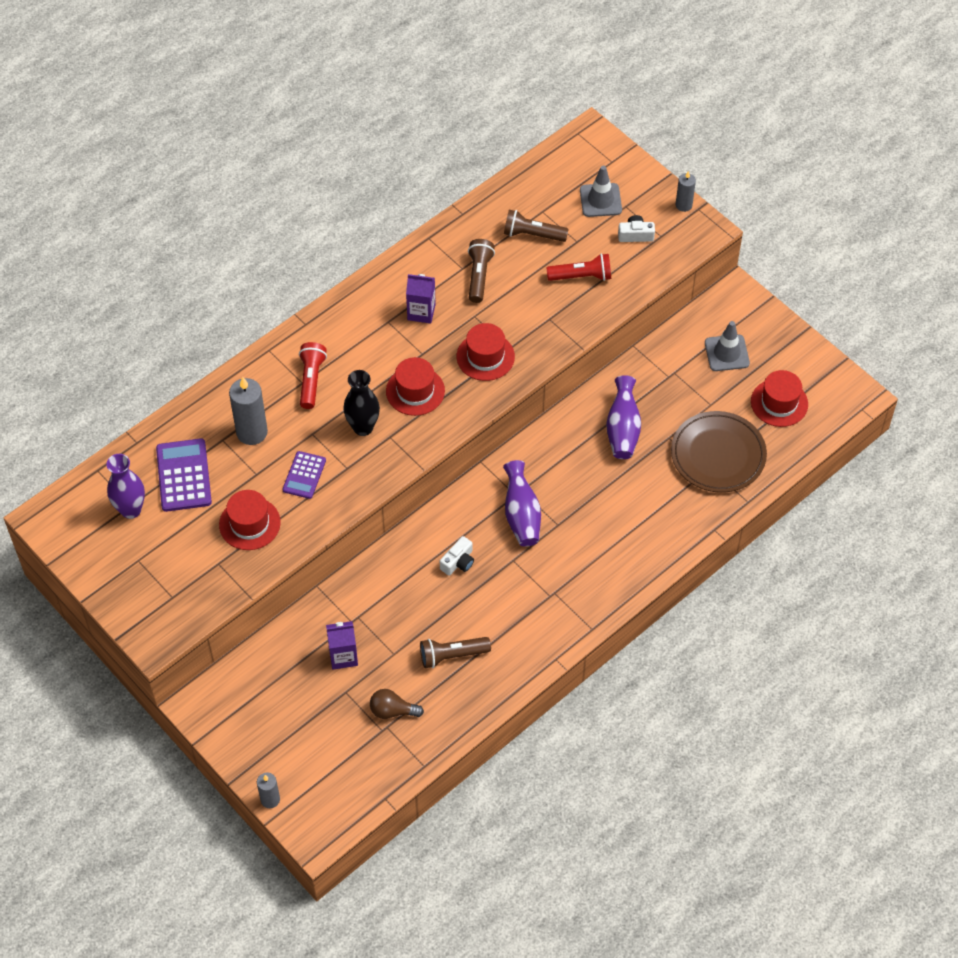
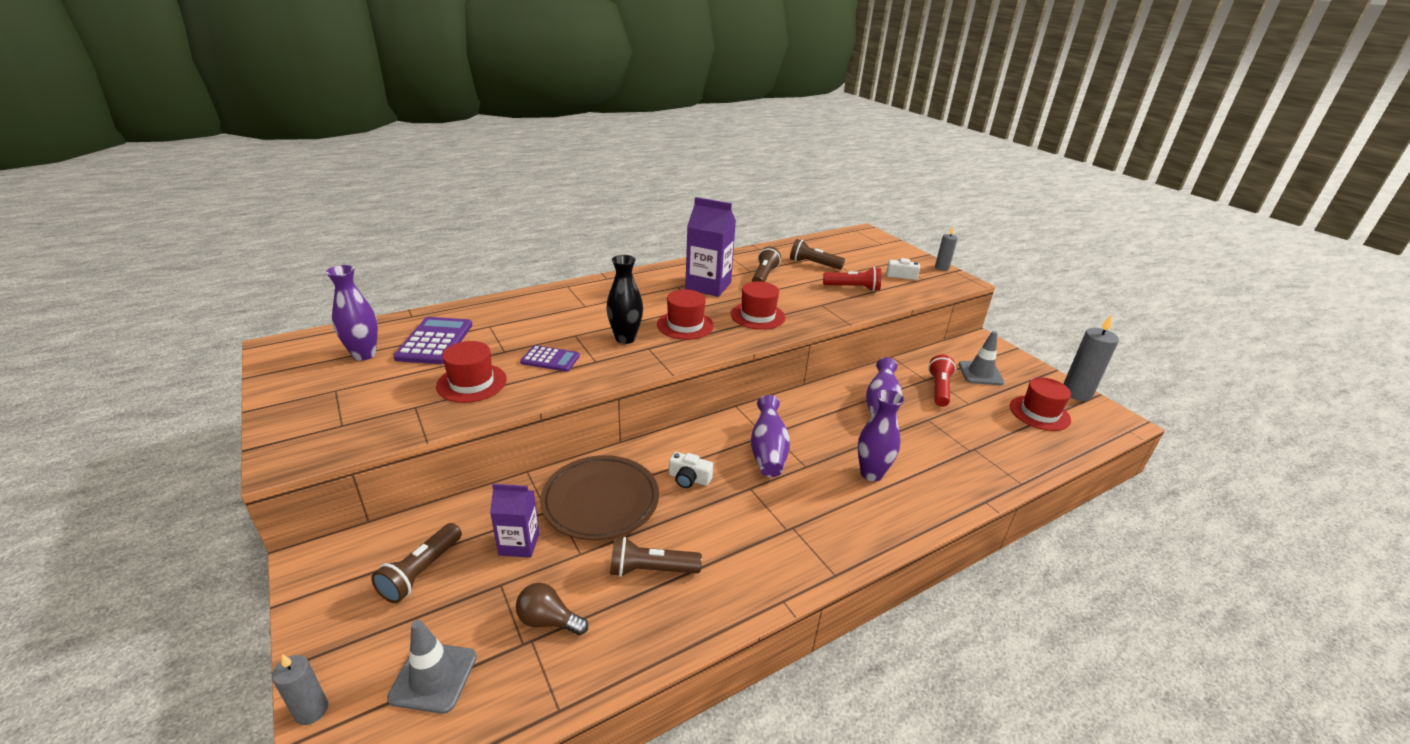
camera: 10 degrees right, 25 degrees down
grey candle [229,377,268,445] -> grey candle moved to [1063,314,1119,401]
purple calculator [282,451,326,499] -> purple calculator turned 105 degrees counterclockwise [520,345,580,372]
red flashlight [299,342,327,409] -> red flashlight moved to [928,355,956,407]
purple carton [406,274,436,323] -> purple carton [685,197,736,297], size x1.67
white camera [440,536,474,576] -> white camera turned 60 degrees clockwise [669,452,713,488]
grey traffic cone [580,166,622,217] -> grey traffic cone moved to [387,620,477,714]
brown plate [671,411,767,493] -> brown plate moved to [540,455,659,540]
none -> brown flashlight [371,523,462,603]
none -> purple vase [858,389,904,482]

